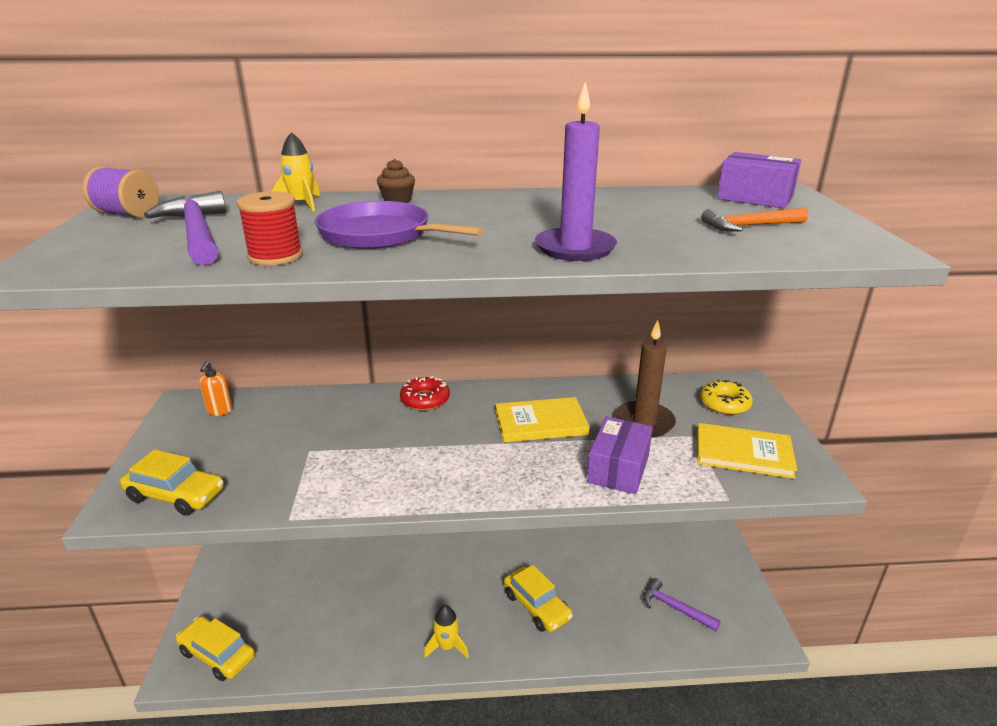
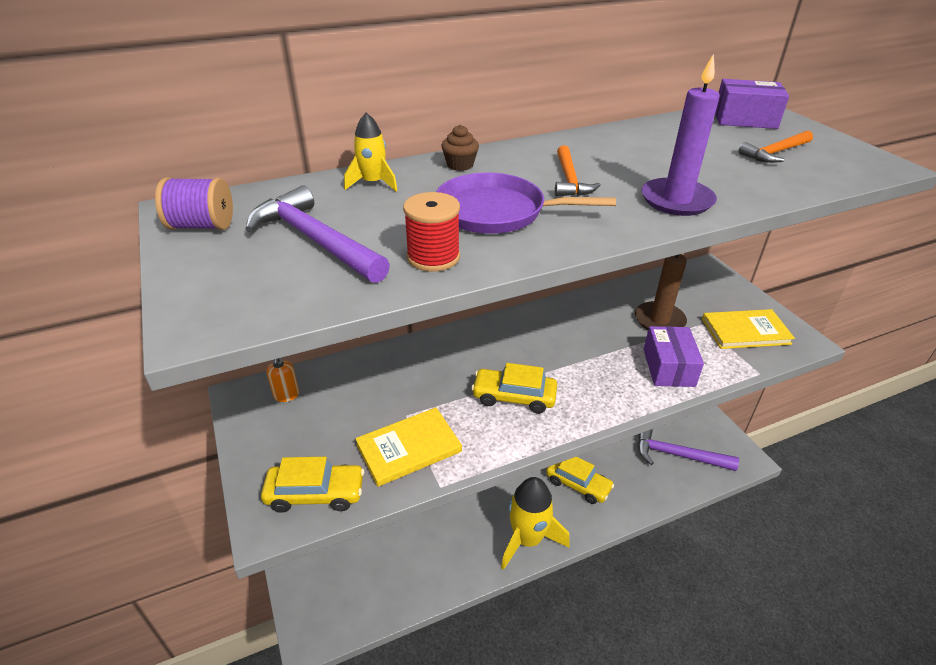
camera: 20 degrees left, 10 degrees up
yellow car [176,616,255,681] -> yellow car moved to [471,363,557,413]
red donut [400,376,450,411] -> none
yellow rocket [424,605,469,658] -> yellow rocket [501,477,570,570], size x1.95
yellow book [495,397,590,443] -> yellow book moved to [355,407,462,487]
purple hammer [644,578,721,631] -> purple hammer [638,429,739,471], size x1.58
yellow donut [700,380,753,415] -> none
none -> orange hammer [555,145,601,197]

